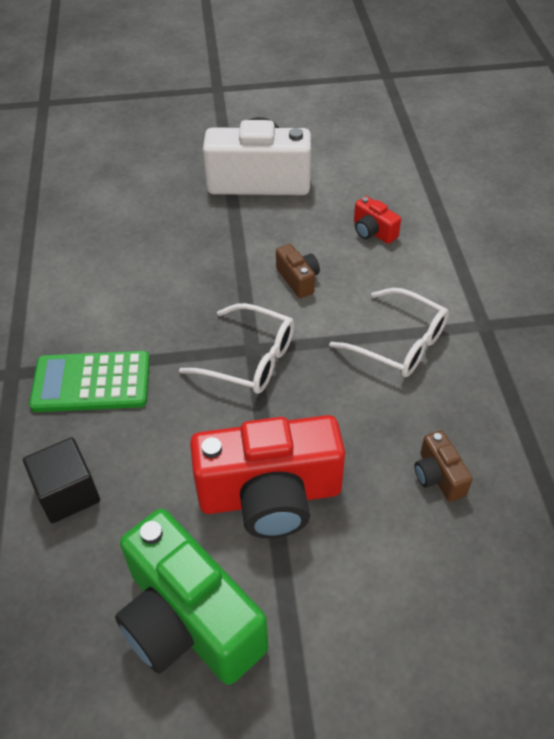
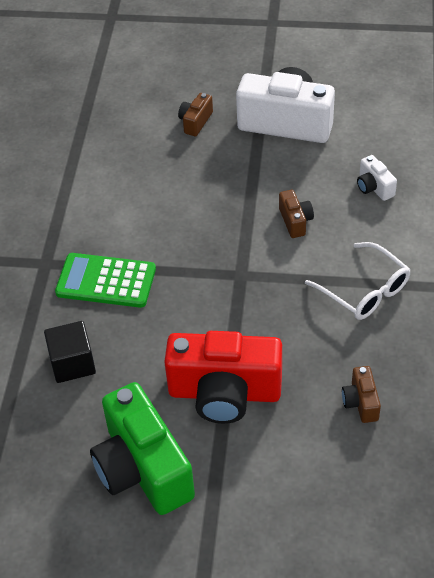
camera: 15 degrees right, 0 degrees up
white glasses [179,303,294,394] -> none
red camera [354,196,401,244] -> white camera [357,155,397,201]
none -> brown camera [178,93,213,136]

